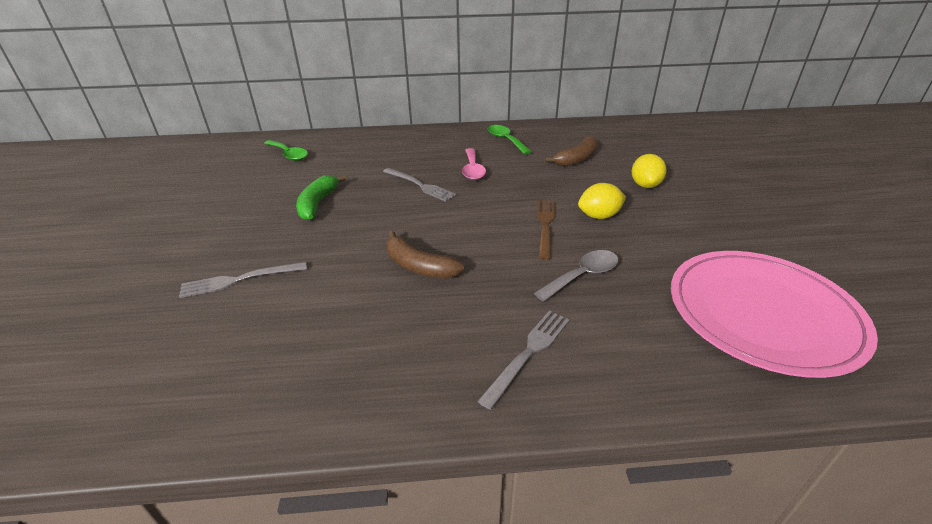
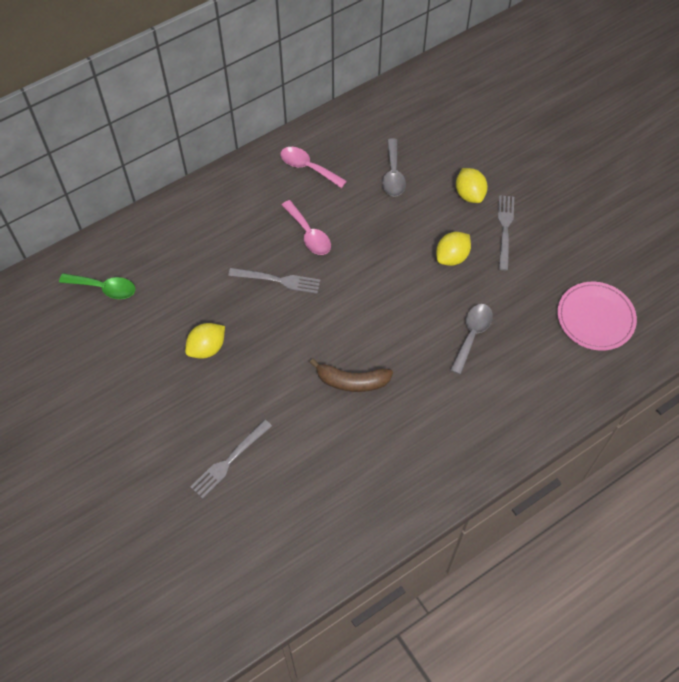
camera: 30 degrees left, 25 degrees up
green banana [296,174,346,221] -> yellow lemon [185,323,225,359]
grey fork [477,311,570,410] -> grey fork moved to [498,195,514,271]
green spoon [488,125,532,154] -> pink spoon [281,147,347,188]
brown fork [537,200,555,259] -> none
brown banana [545,136,598,167] -> grey spoon [382,138,406,197]
pink plate [671,251,878,378] -> pink plate [557,282,637,351], size x0.62

